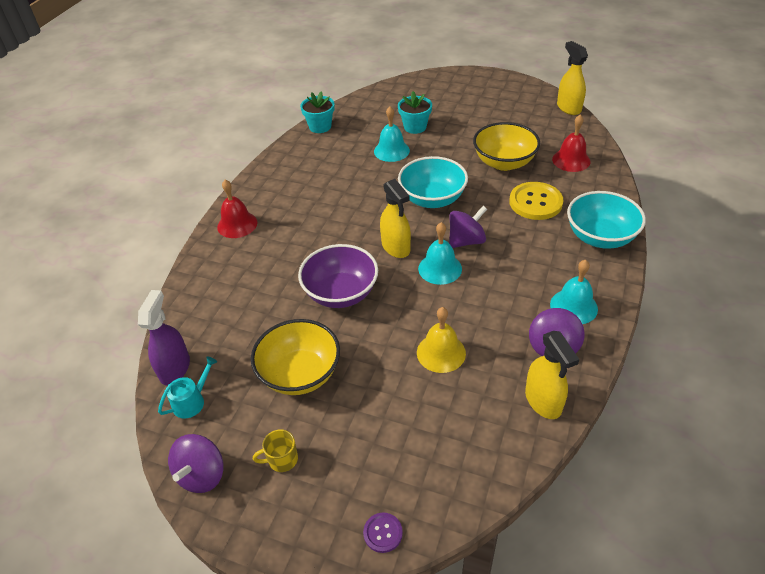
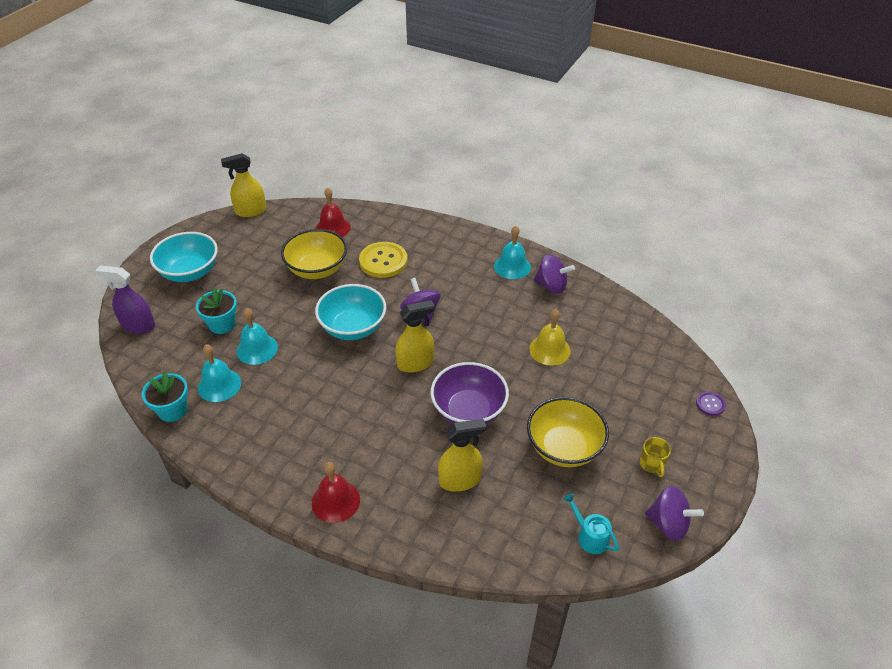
camera: 85 degrees left, 0 degrees up
purple spray bottle [138,290,190,385] -> purple spray bottle moved to [95,266,155,334]
turquoise bell [418,222,462,285] -> turquoise bell moved to [198,344,241,402]
yellow spray bottle [525,331,579,419] -> yellow spray bottle moved to [438,419,486,492]
turquoise bowl [567,191,646,249] -> turquoise bowl moved to [150,232,218,282]

